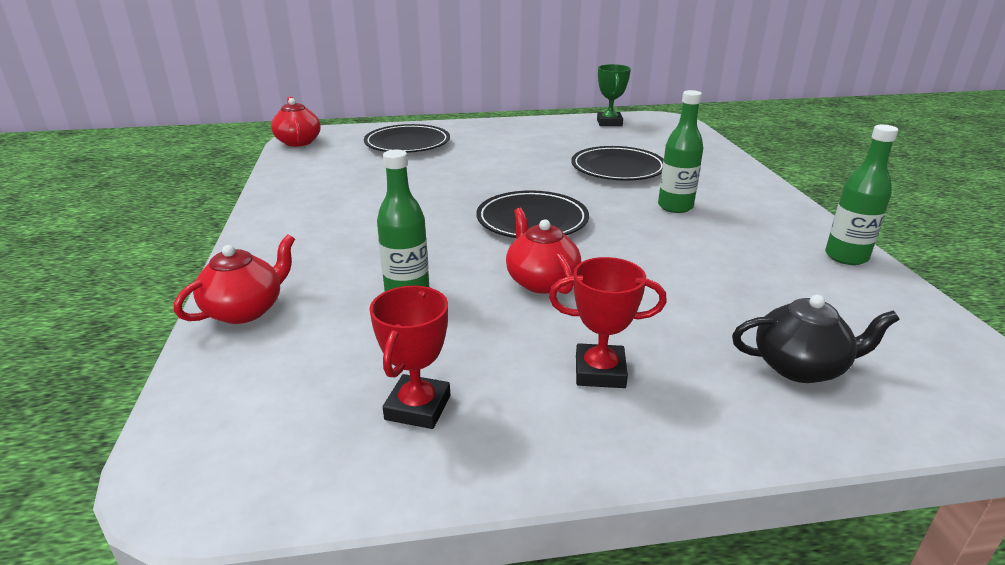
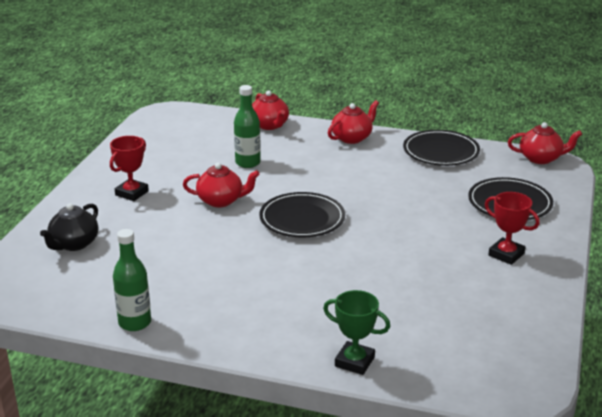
camera: 115 degrees right, 0 degrees up
red trophy [369,286,450,429] -> red trophy moved to [485,192,540,265]
black plate [571,146,664,181] -> black plate moved to [403,130,480,166]
green trophy [597,64,631,126] -> green trophy moved to [323,290,390,375]
green bottle [658,90,703,213] -> none
none -> red teapot [328,100,379,144]

